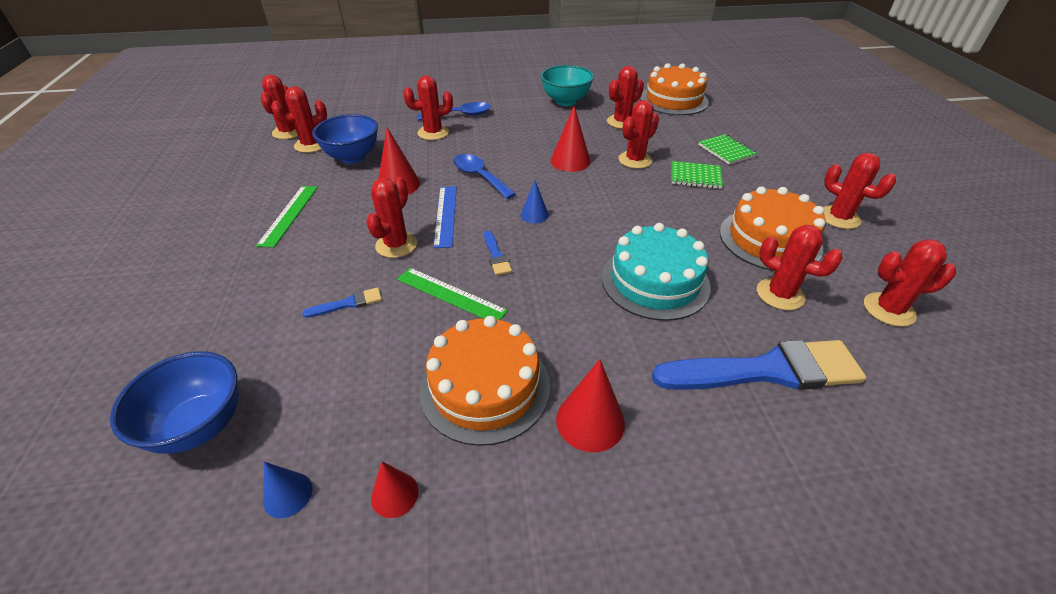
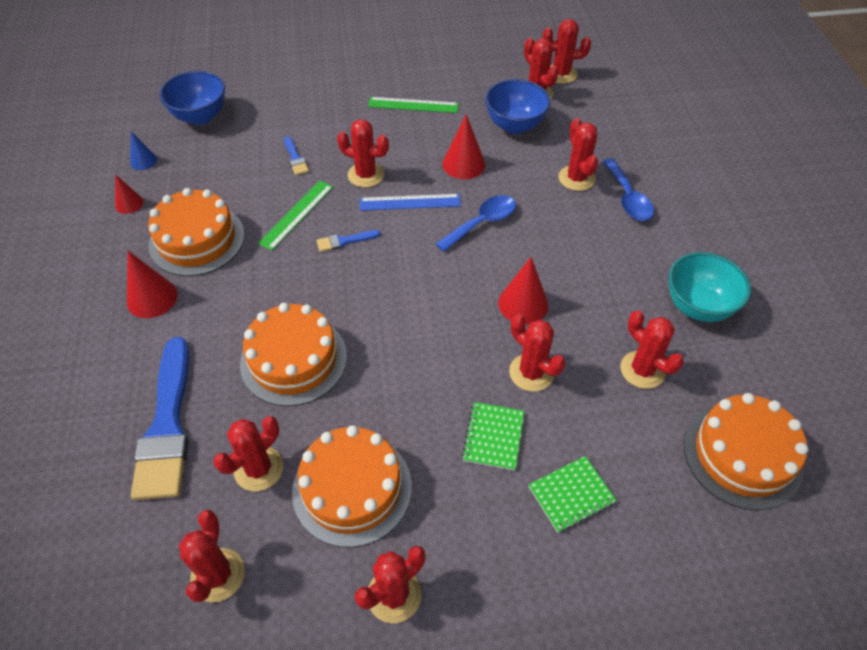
camera: 90 degrees right, 10 degrees up
blue cone [521,181,549,224] -> none
turquoise cake [602,223,711,321] -> orange cake [240,303,347,406]

